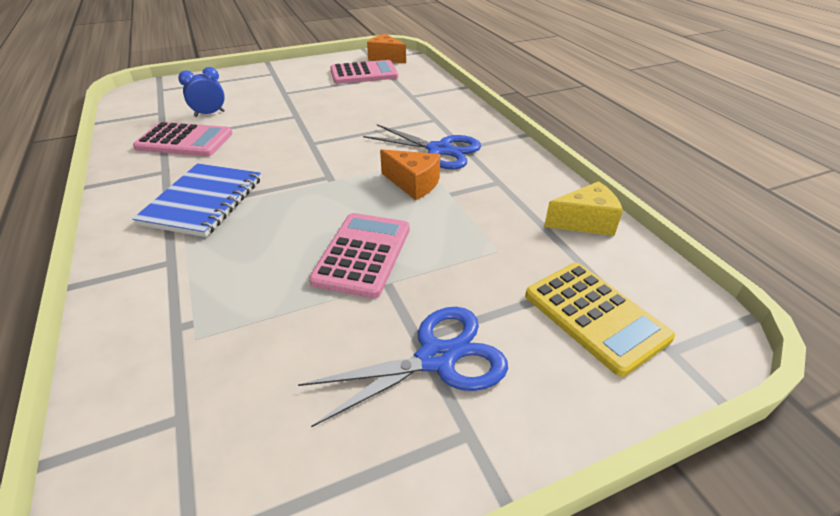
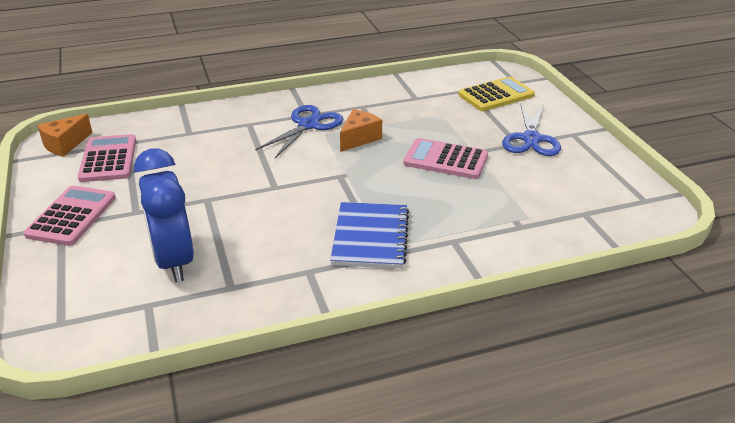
camera: 85 degrees left, 5 degrees down
blue notebook [132,163,261,237] -> blue notebook turned 75 degrees clockwise [330,202,409,269]
pink calculator [133,122,232,156] -> pink calculator moved to [24,186,116,246]
blue clock [178,67,225,117] -> blue clock [134,149,194,283], size x2.03
blue scissors [298,307,508,428] -> blue scissors turned 150 degrees counterclockwise [502,105,561,156]
yellow cheese [544,181,623,236] -> none

